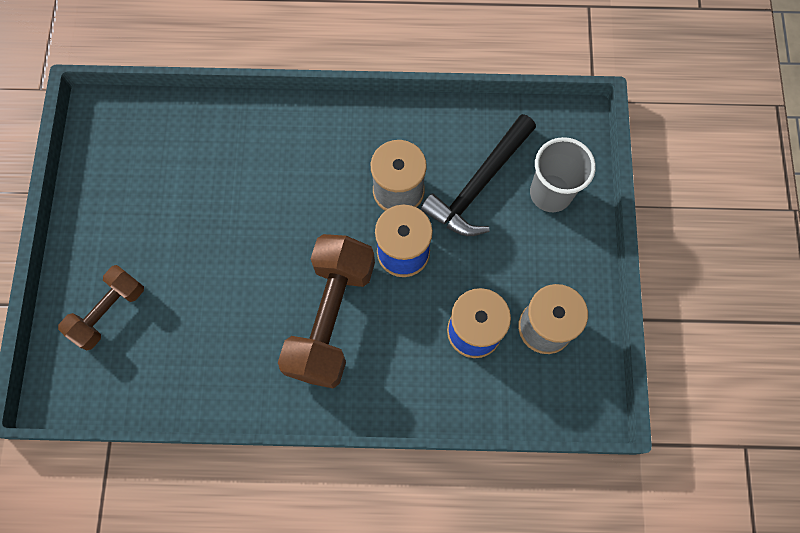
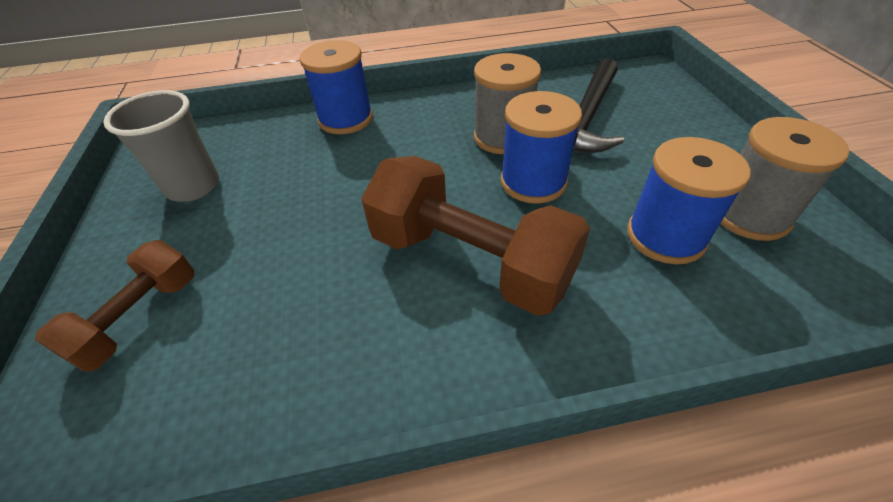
camera: 10 degrees left, 25 degrees down
brown dumbbell [278,234,375,389] -> brown dumbbell turned 60 degrees counterclockwise [361,156,590,316]
grey cup [530,137,596,212] -> grey cup moved to [103,90,219,202]
none -> blue spool [299,40,373,134]

